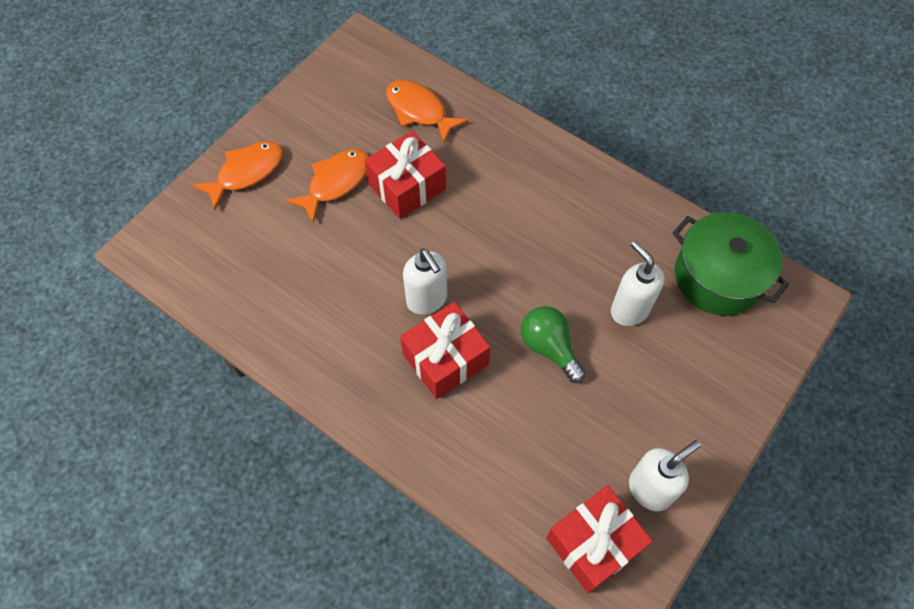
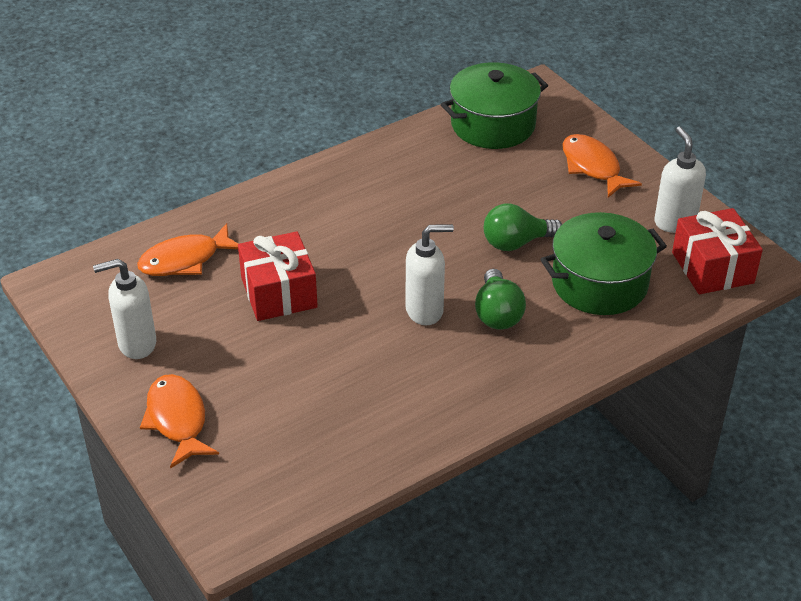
camera: 70 degrees left, 20 degrees down
orange fish [286,149,370,224] -> orange fish moved to [562,134,642,198]
red gift [400,302,490,399] -> green light bulb [475,269,526,330]
white soap dispenser [611,241,664,326] -> white soap dispenser moved to [93,259,156,359]
none -> green pot [540,212,667,315]

